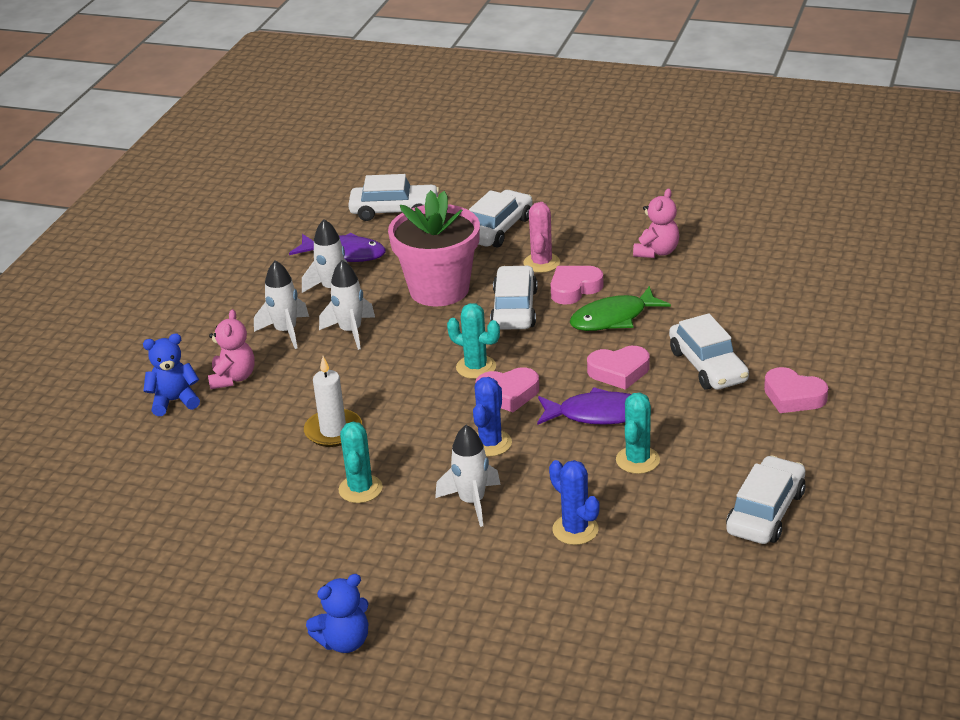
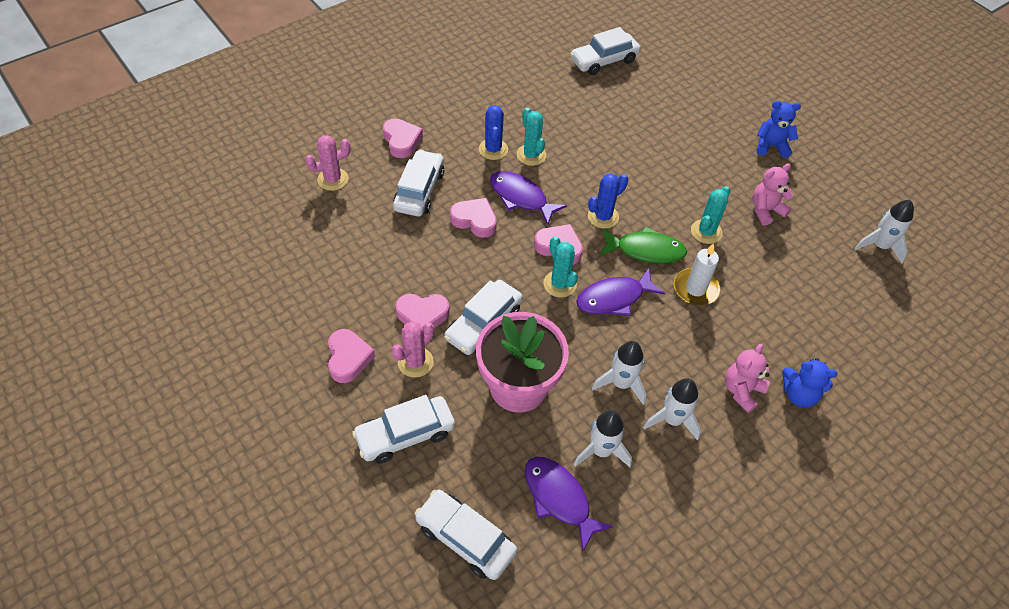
camera: 150 degrees left, 20 degrees up
white rocket [435,425,501,527] -> white rocket moved to [854,200,914,264]
blue cactus [549,460,600,545] -> blue cactus moved to [479,105,508,160]
green fish [569,286,671,331] -> green fish moved to [600,226,687,264]
turquoise cactus [616,393,660,474] -> turquoise cactus turned 75 degrees counterclockwise [517,108,546,166]
pink teddy bear [633,188,679,258] -> pink teddy bear moved to [753,163,793,226]
white car [726,455,806,544] -> white car moved to [570,27,641,75]
none -> pink cactus [305,135,351,191]
none -> pink heart [328,329,375,383]
none -> purple fish [576,268,665,316]

